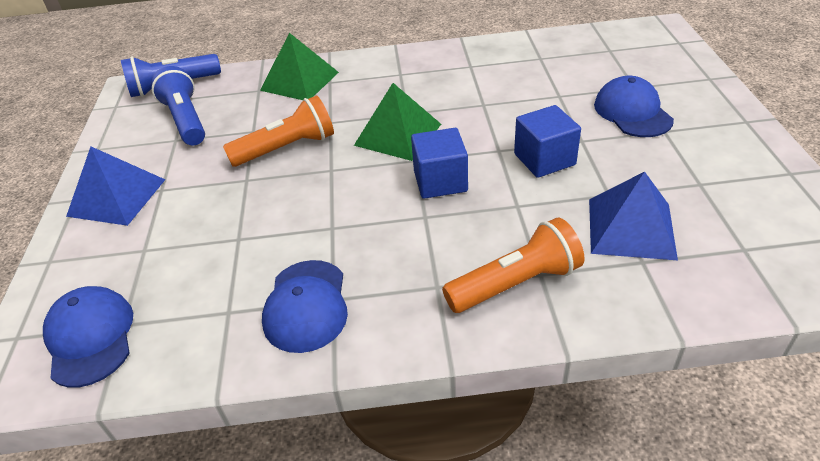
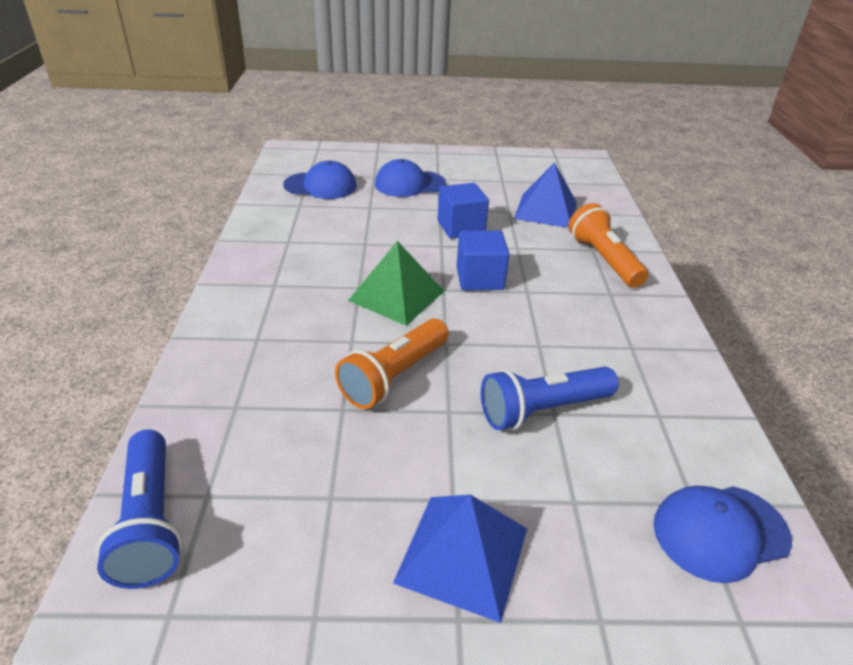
camera: 90 degrees left, 5 degrees down
blue flashlight [151,66,205,145] -> blue flashlight moved to [481,367,619,430]
orange flashlight [223,95,334,167] -> orange flashlight turned 120 degrees counterclockwise [335,318,449,409]
green pyramid [260,33,339,100] -> none
blue cap [262,260,348,353] -> blue cap moved to [283,161,357,199]

